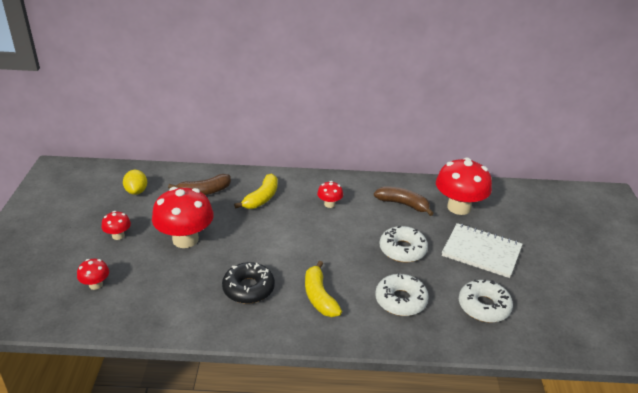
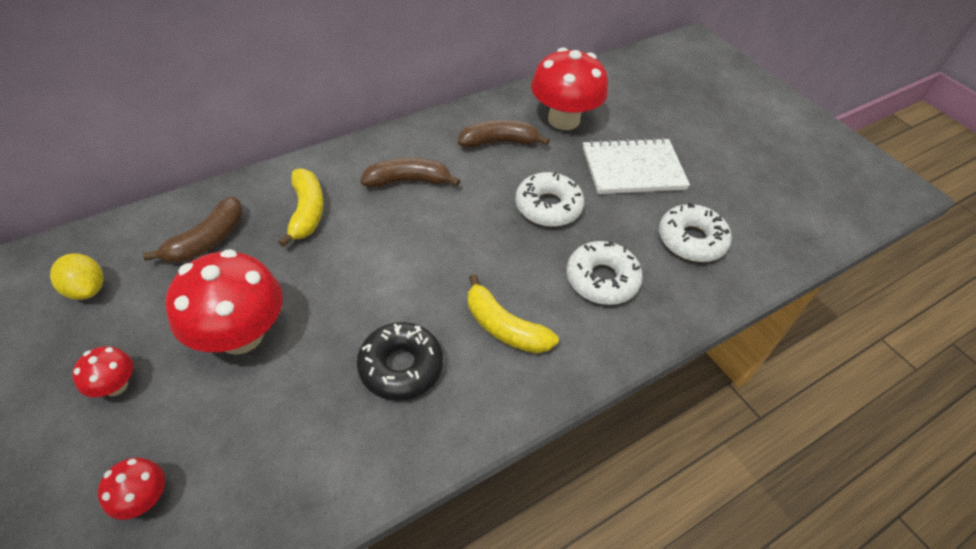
camera: 35 degrees left, 15 degrees up
red mushroom [317,181,343,208] -> brown banana [361,158,460,188]

